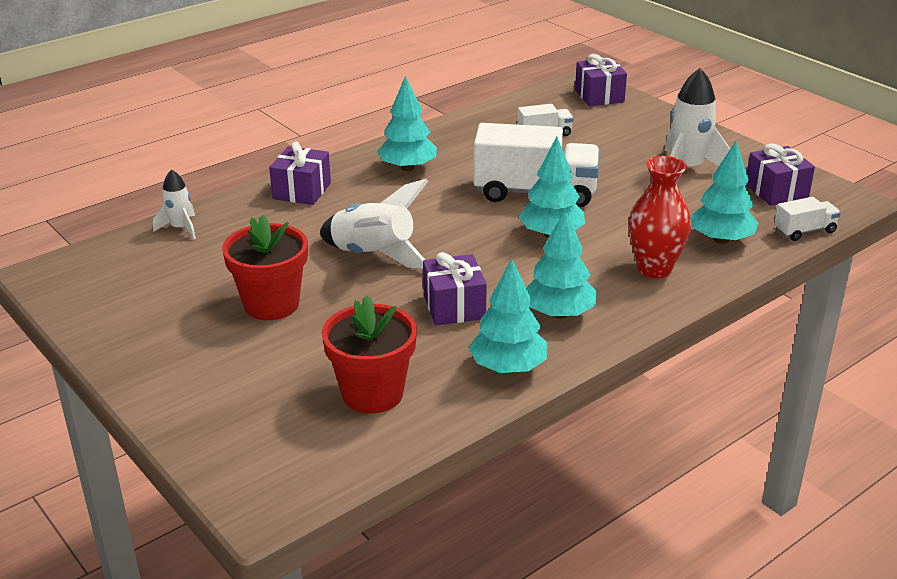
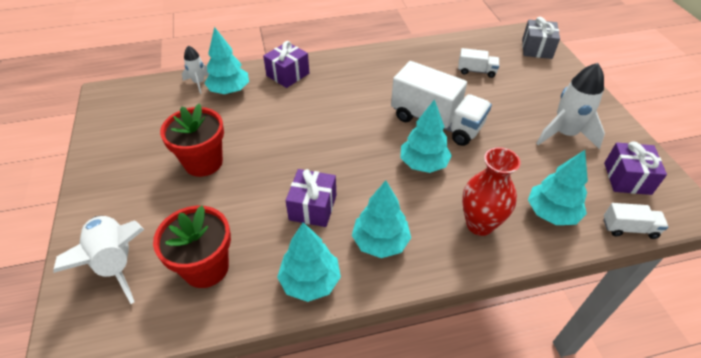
camera: 25 degrees right, 15 degrees up
white rocket [320,179,428,268] -> white rocket moved to [53,216,144,304]
turquoise tree [377,76,437,171] -> turquoise tree moved to [205,27,249,94]
purple gift [575,54,627,106] -> grey gift [522,17,560,59]

